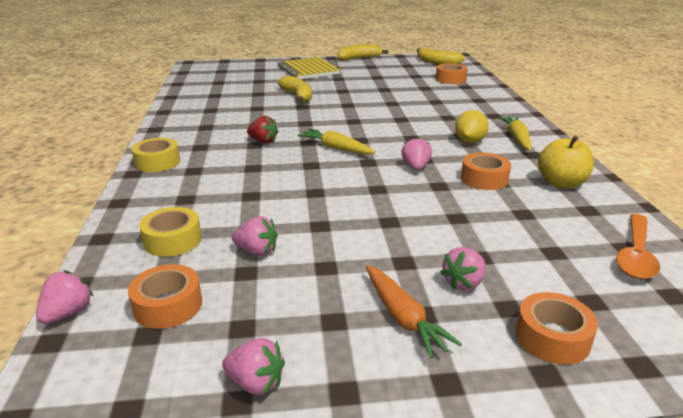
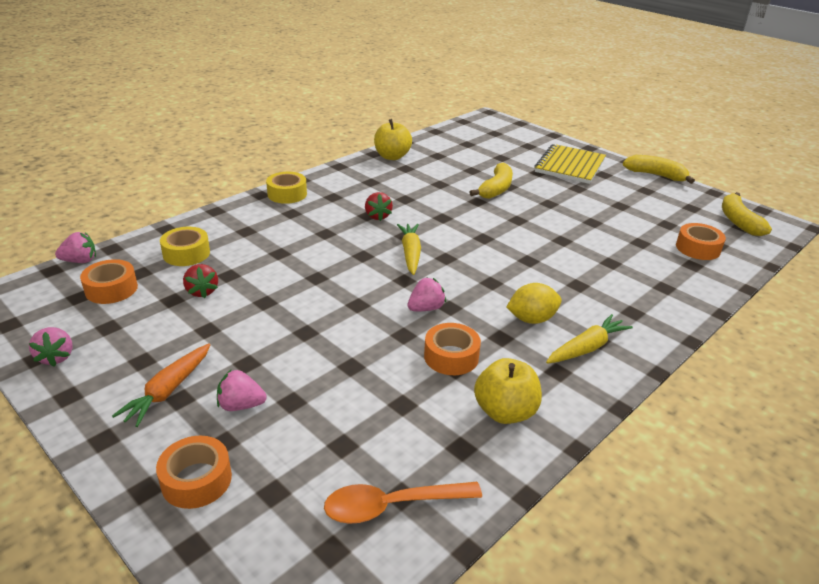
camera: 50 degrees right, 5 degrees up
pink strawberry [232,216,278,256] -> red strawberry [183,264,218,298]
none -> yellow apple [374,119,412,160]

